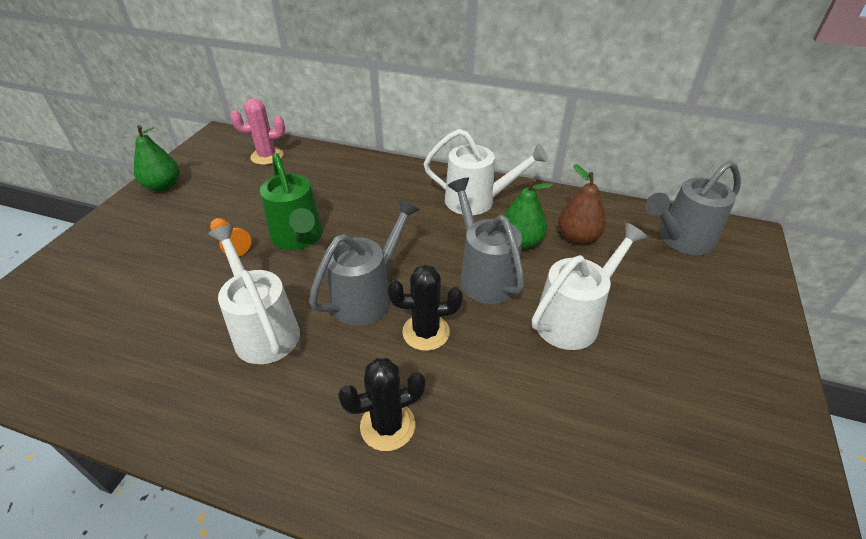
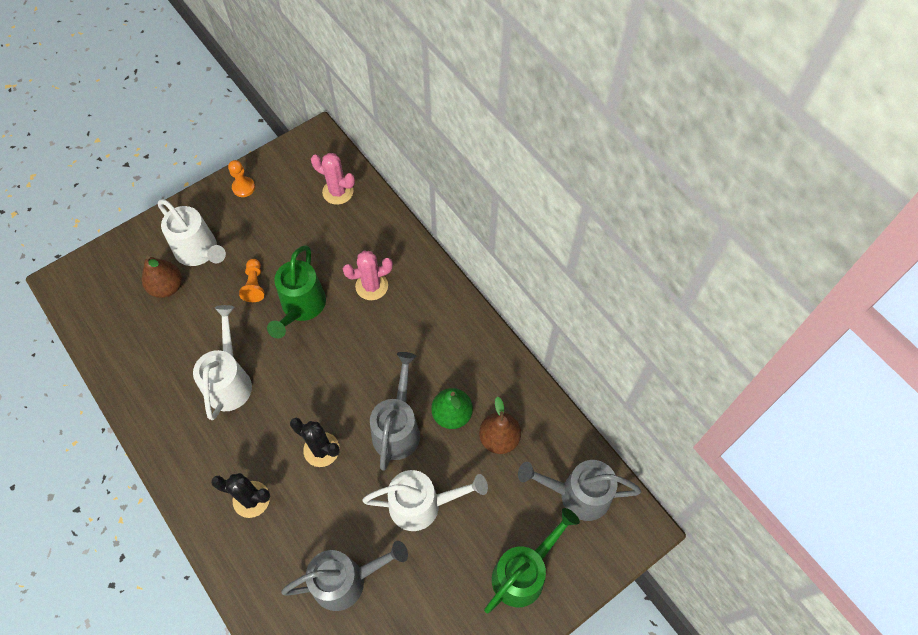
camera: 35 degrees right, 20 degrees up
green pear [134,125,179,192] -> orange pawn [228,160,255,197]
grey watering can [309,198,420,326] -> grey watering can moved to [281,541,408,611]
white watering can [424,129,548,215] -> white watering can moved to [158,199,226,266]
none -> brown pear [142,256,182,298]
none -> pink cactus [343,251,393,300]
none -> green watering can [484,508,580,613]

